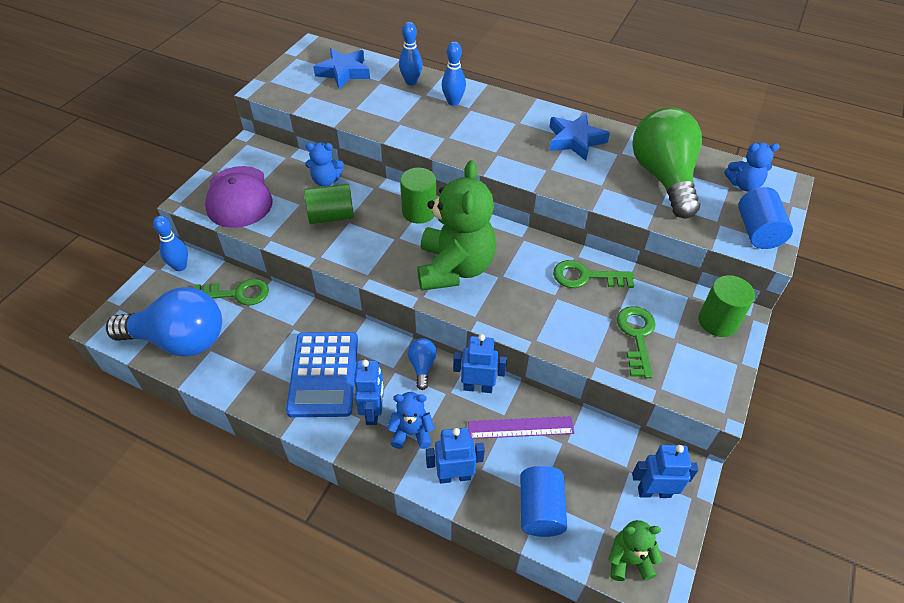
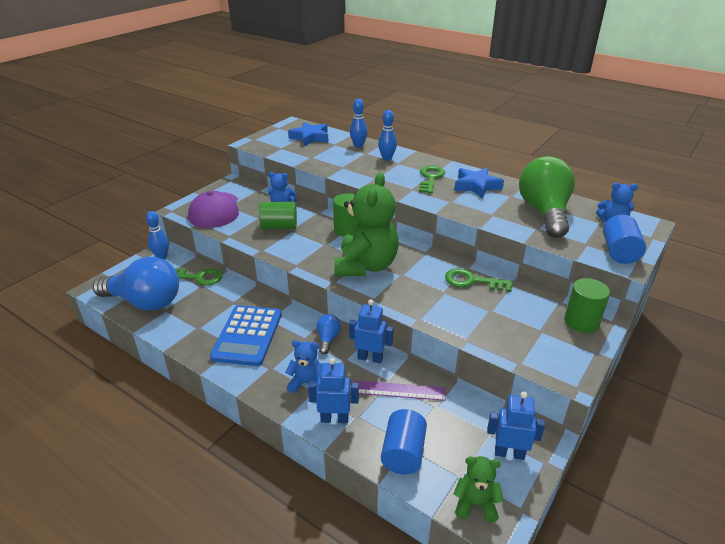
camera: 10 degrees right, 15 degrees down
blue robot [354,360,384,425] -> none
green key [617,306,656,378] -> green key moved to [419,166,445,194]

